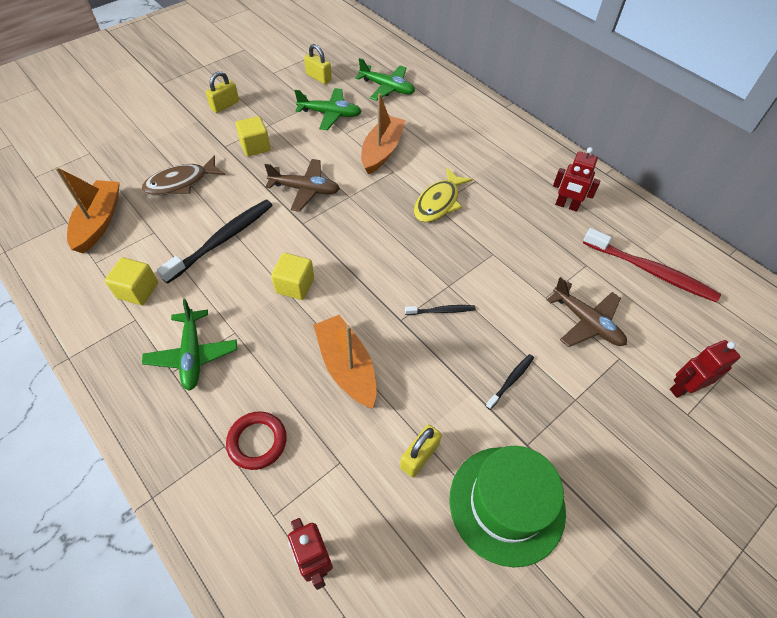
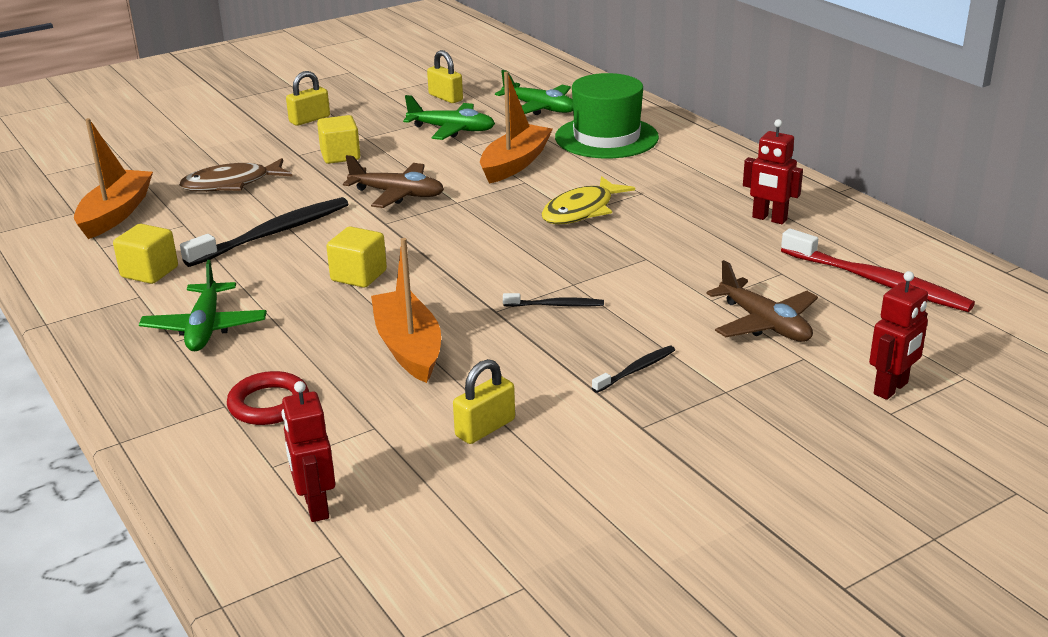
camera: 10 degrees right, 25 degrees down
green hat [449,446,566,567] -> green hat moved to [555,73,659,158]
red robot [670,340,740,398] -> red robot turned 150 degrees clockwise [869,271,928,400]

